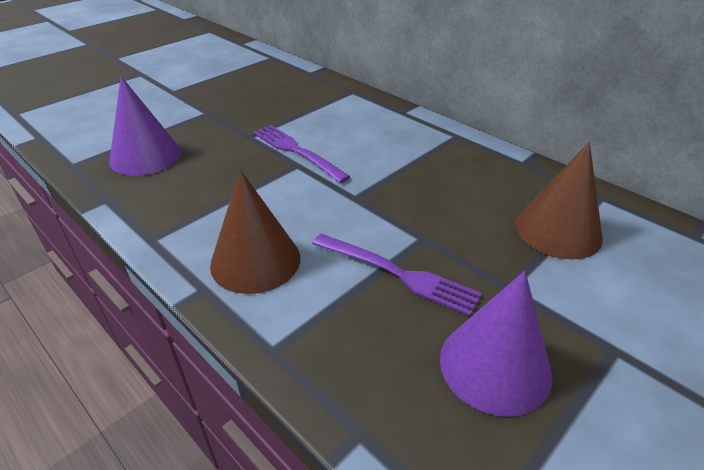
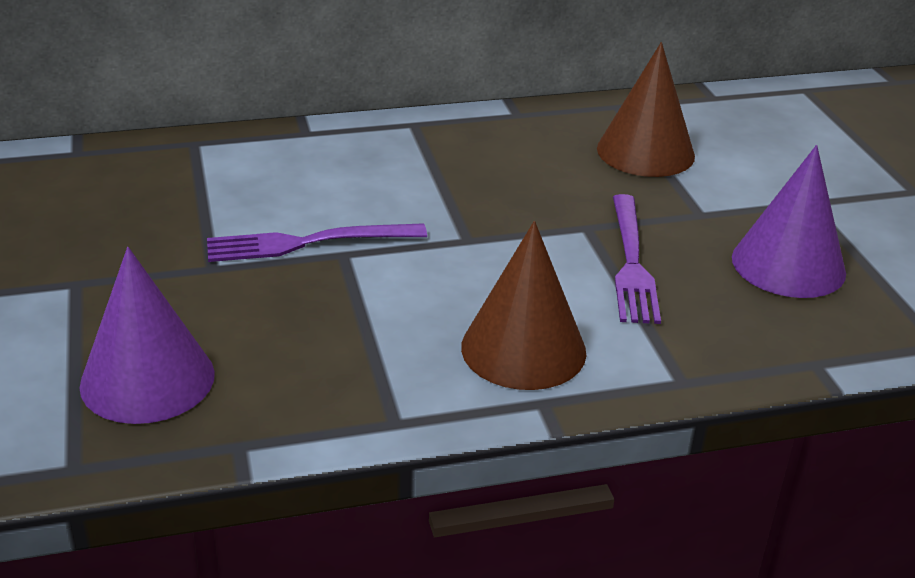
camera: 60 degrees left, 5 degrees down
purple fork [312,234,482,316] -> purple fork turned 120 degrees clockwise [613,194,661,324]

